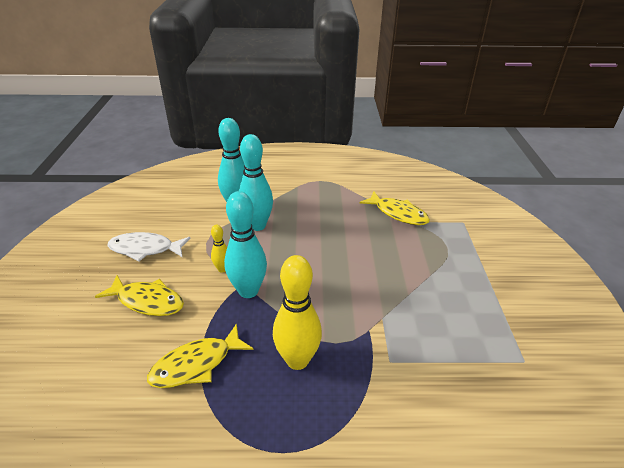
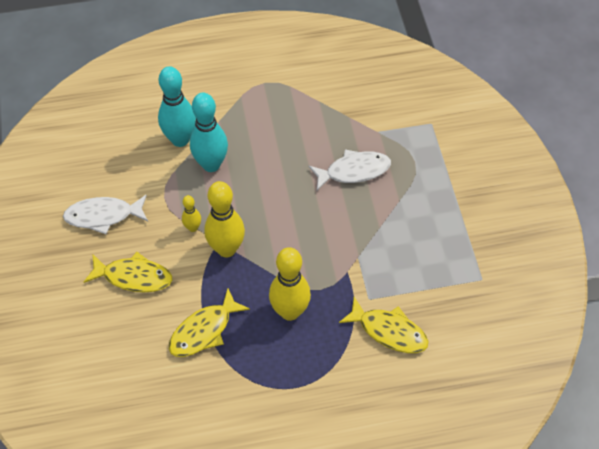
camera: 10 degrees left, 20 degrees up
turquoise bowling pin [224,191,267,298] -> yellow bowling pin [204,181,245,257]
yellow fish [360,191,430,225] -> yellow fish moved to [339,297,429,353]
none -> white fish [308,149,391,190]

